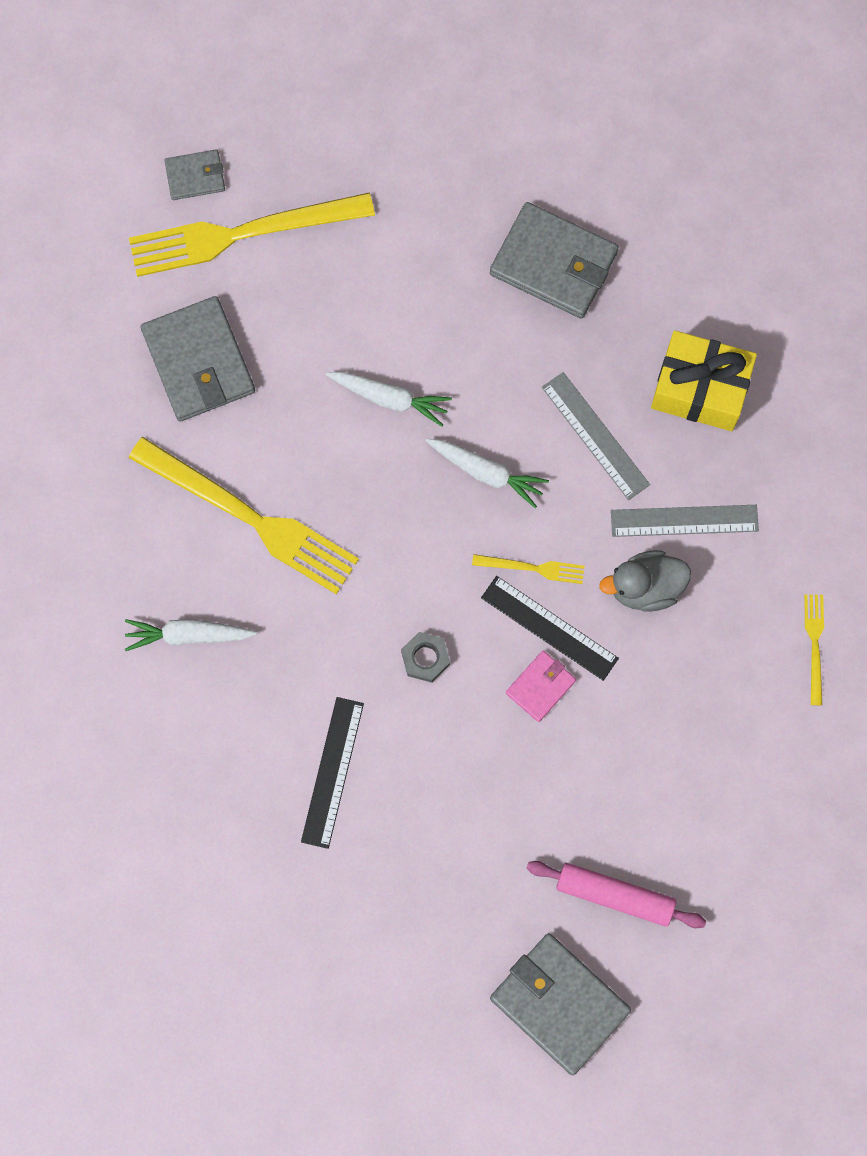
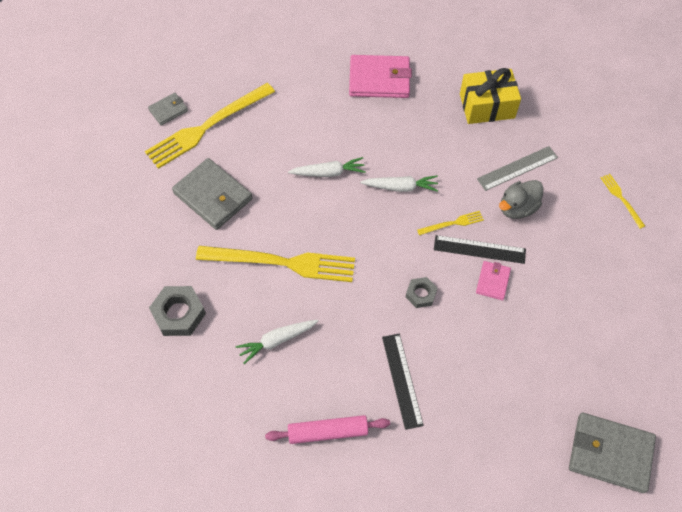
camera: 25 degrees left, 15 degrees down
grey wallet [490,202,619,319] -> pink wallet [349,55,412,98]
pink rolling pin [527,861,706,928] -> pink rolling pin moved to [265,415,390,444]
grey ruler [542,372,650,500] -> none
none -> grey nut [149,286,206,336]

